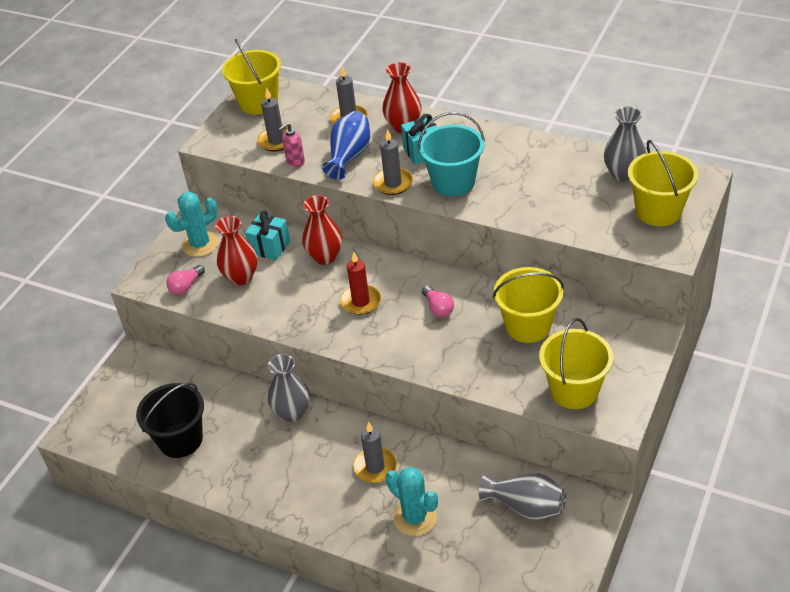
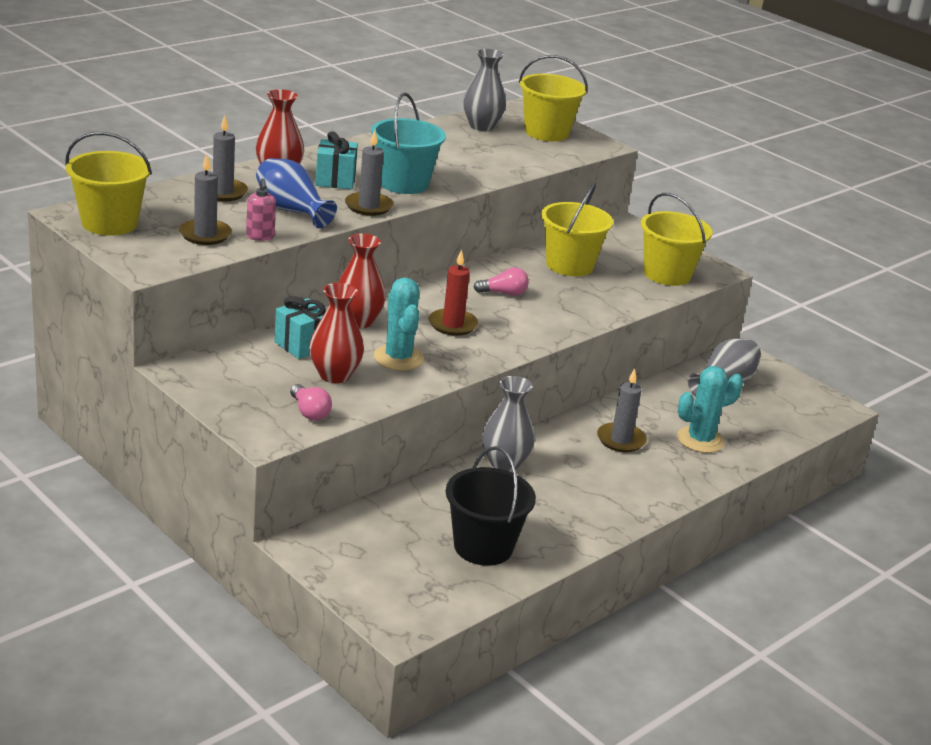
camera: 75 degrees left, 15 degrees down
turquoise cactus [165,192,219,257] -> turquoise cactus moved to [374,277,424,371]

